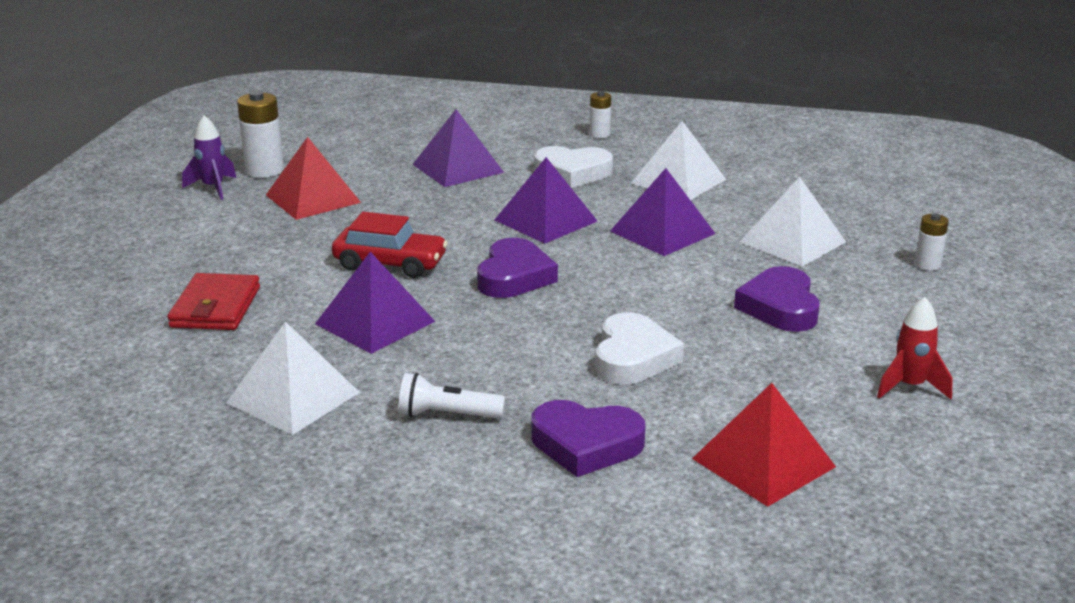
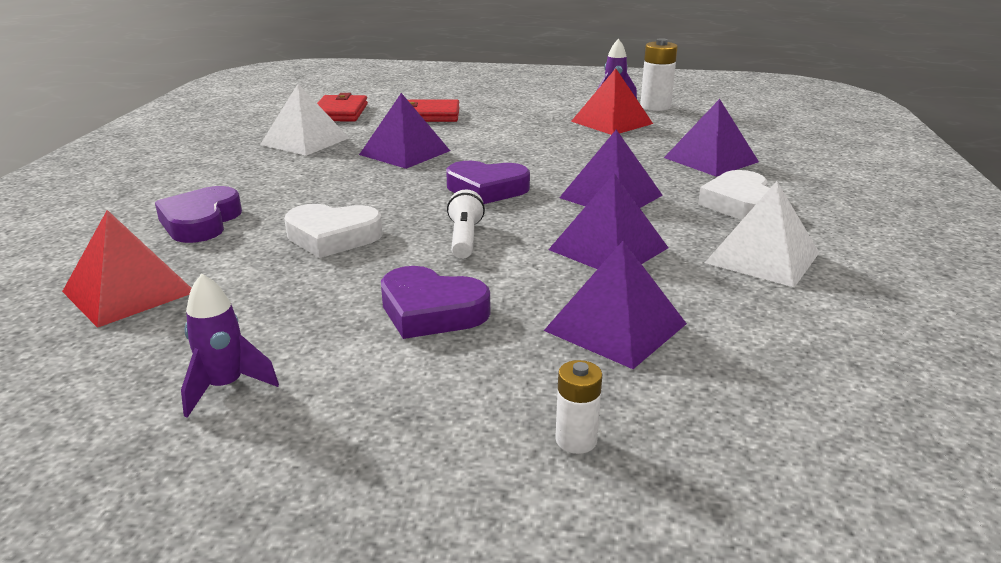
camera: 85 degrees right, 0 degrees up
red car [332,212,448,278] -> none
white flashlight [398,373,505,418] -> white flashlight moved to [447,189,485,259]
white battery [590,91,611,138] -> none
purple heart [734,266,820,332] -> purple heart turned 150 degrees counterclockwise [381,266,490,339]
white pyramid [740,177,846,267] -> purple pyramid [544,241,687,369]
red rocket [877,297,953,400] -> purple rocket [181,273,279,418]
none -> red wallet [317,93,368,122]

